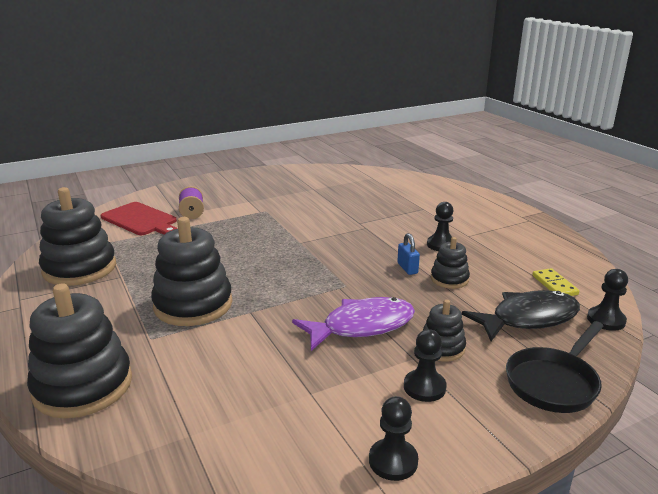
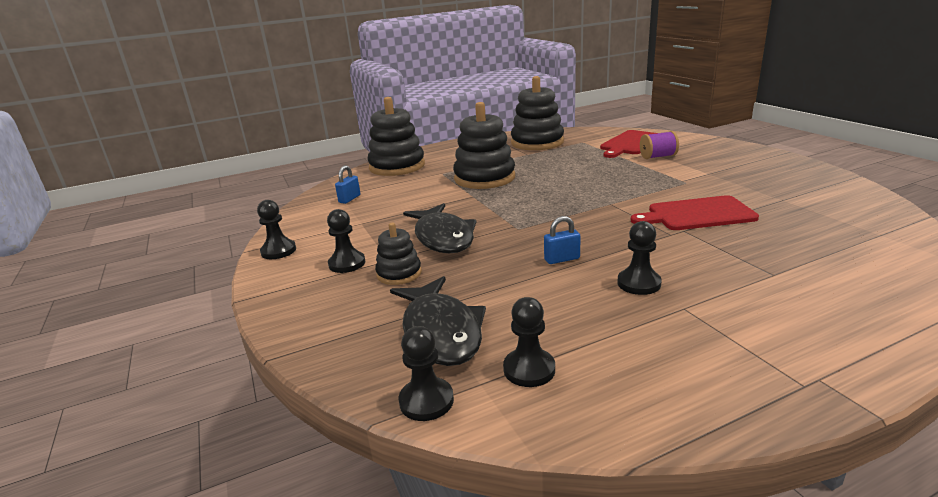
camera: 95 degrees right, 0 degrees up
purple fish [292,297,415,351] -> black fish [403,203,476,253]
black stacking toy [431,237,470,289] -> none
black pan [506,321,604,413] -> none
yellow domino [532,268,579,296] -> black pawn [503,297,555,387]
none -> blue padlock [335,165,360,204]
none -> red cutting board [630,195,759,230]

